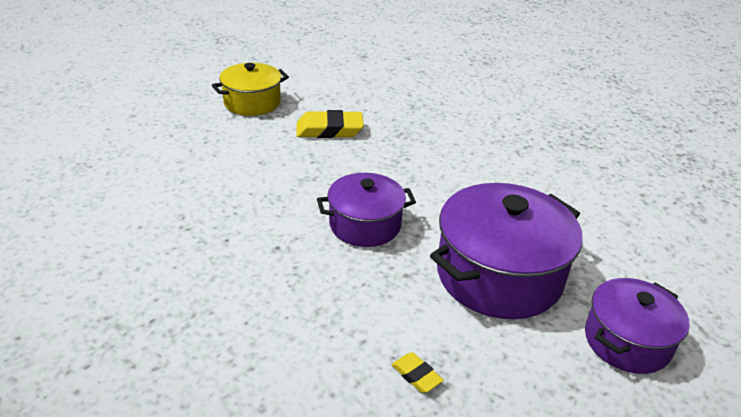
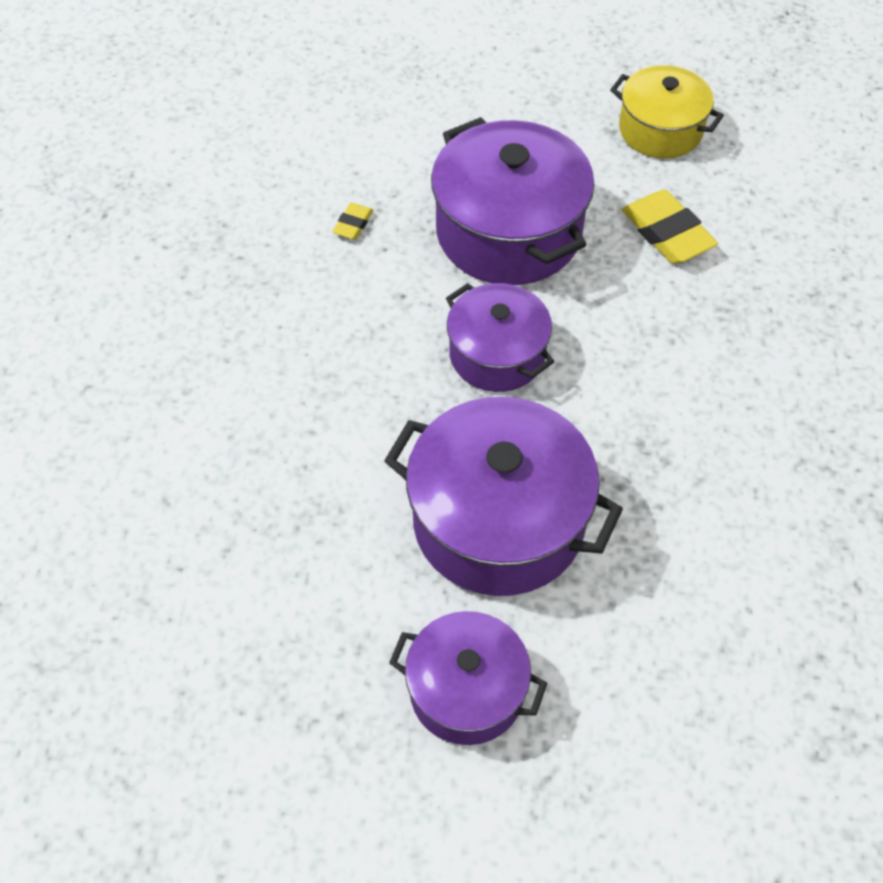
camera: 65 degrees right, 20 degrees up
yellow eraser [392,353,443,393] -> yellow eraser moved to [332,203,373,240]
none -> purple pot [431,117,594,285]

